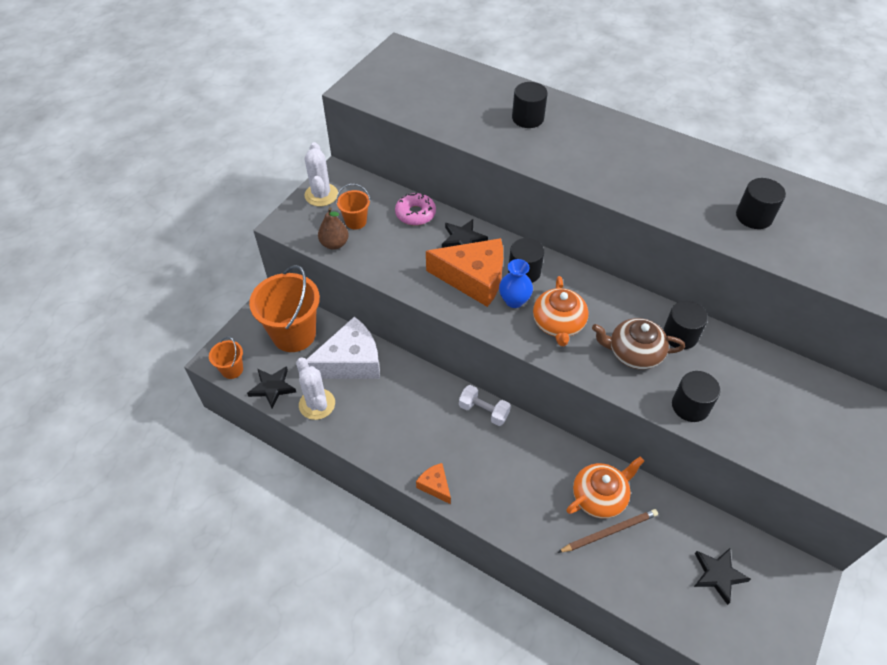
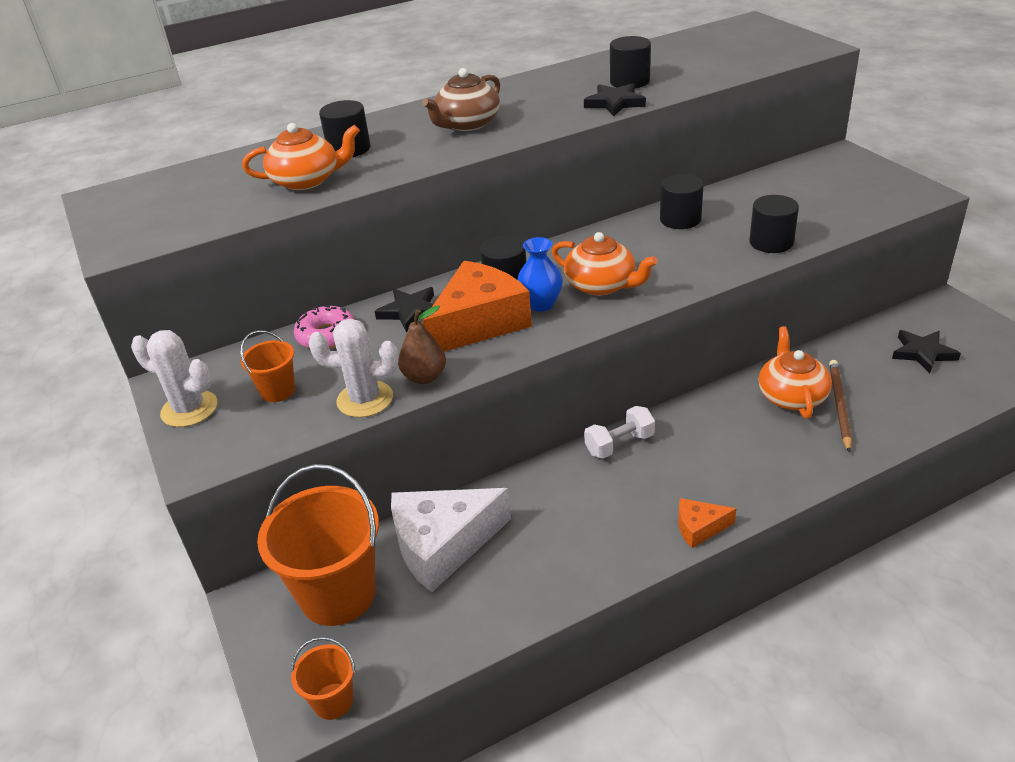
camera: 55 degrees left, 15 degrees down
black star [247,366,296,408] -> black star moved to [584,83,646,116]
white cactus [296,357,335,420] -> white cactus moved to [308,319,398,418]
white cheese [306,317,380,379] -> white cheese turned 120 degrees counterclockwise [391,488,511,592]
brown pear [318,207,349,250] -> brown pear moved to [398,305,446,384]
brown teapot [592,318,685,369] -> brown teapot moved to [422,68,500,131]
none -> orange teapot [242,123,360,190]

